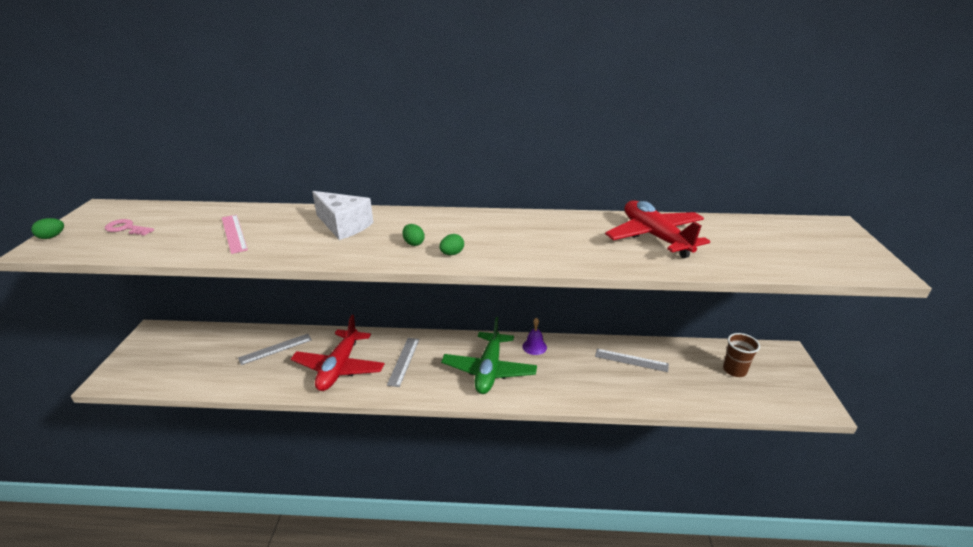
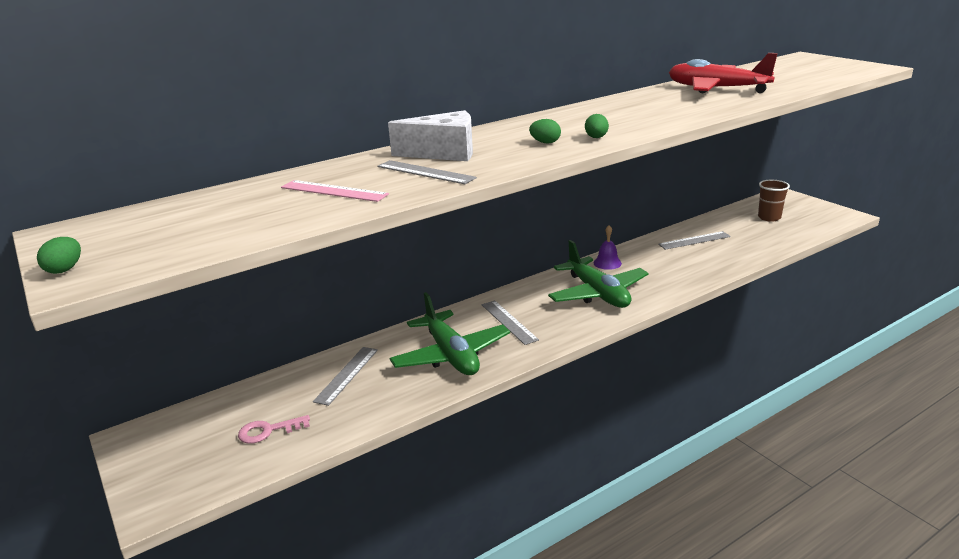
camera: 35 degrees left, 5 degrees down
pink key [105,219,154,236] -> pink key moved to [238,415,310,444]
red plane [291,315,384,391] -> green plane [389,292,510,375]
none -> grey ruler [377,160,477,184]

